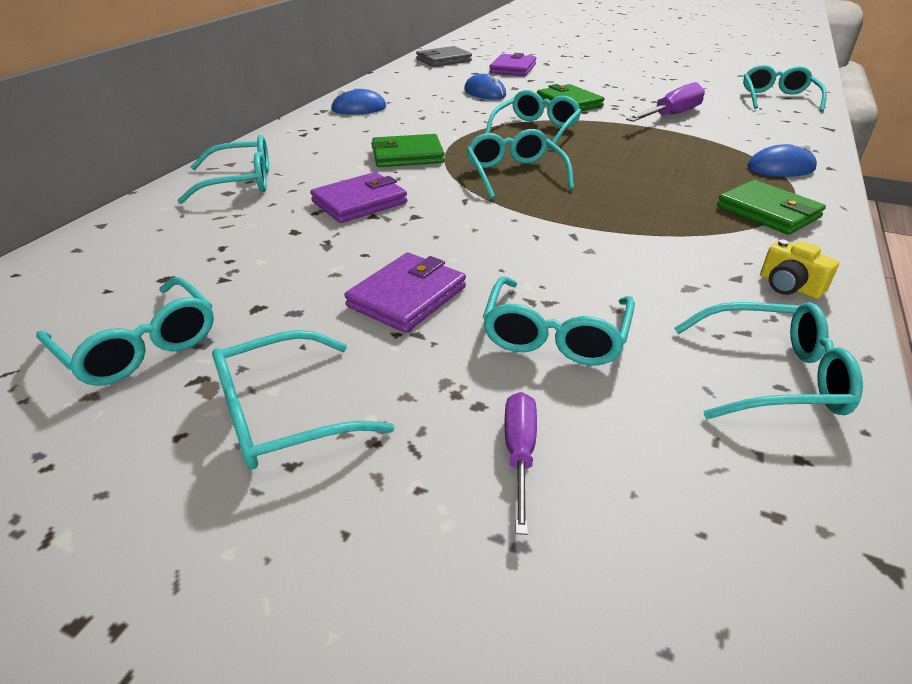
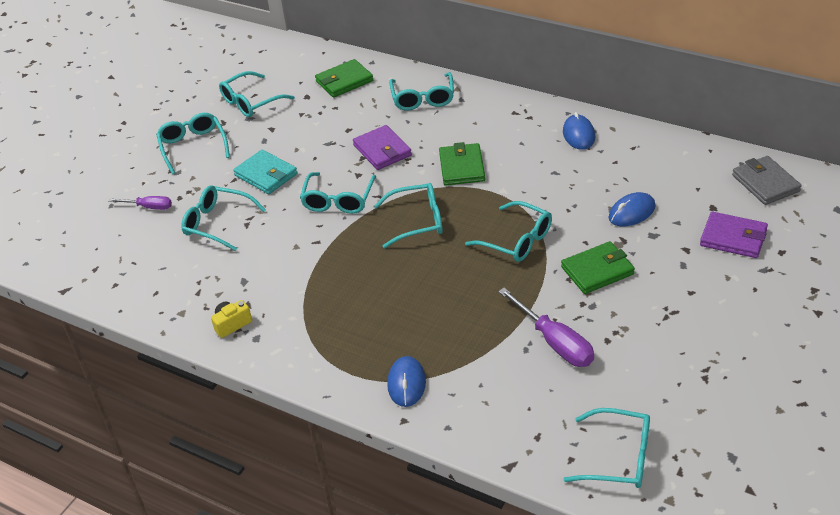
camera: 100 degrees right, 5 degrees up
purple wallet [344,253,466,333] -> turquoise wallet [233,150,297,194]
turquoise glasses [674,302,863,419] -> turquoise glasses moved to [300,172,376,214]
green wallet [717,180,826,235] -> green wallet moved to [315,59,373,98]

